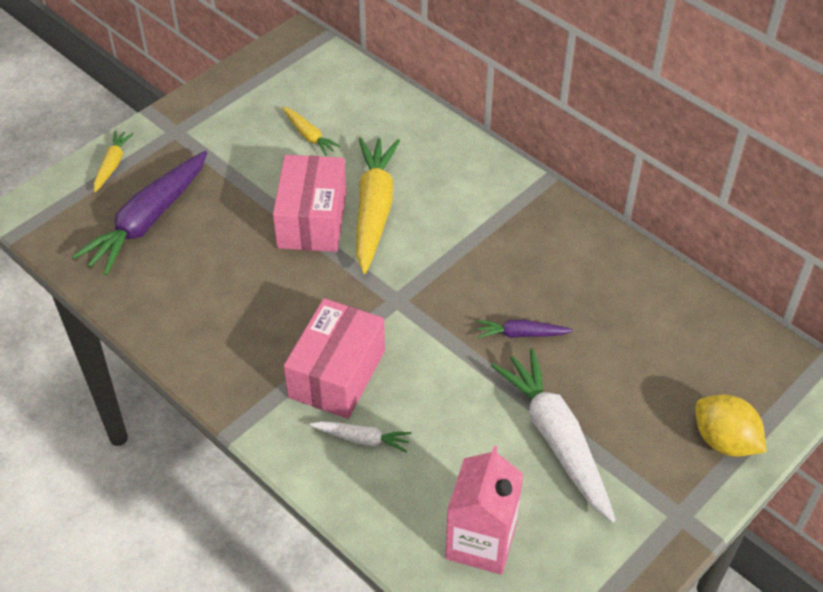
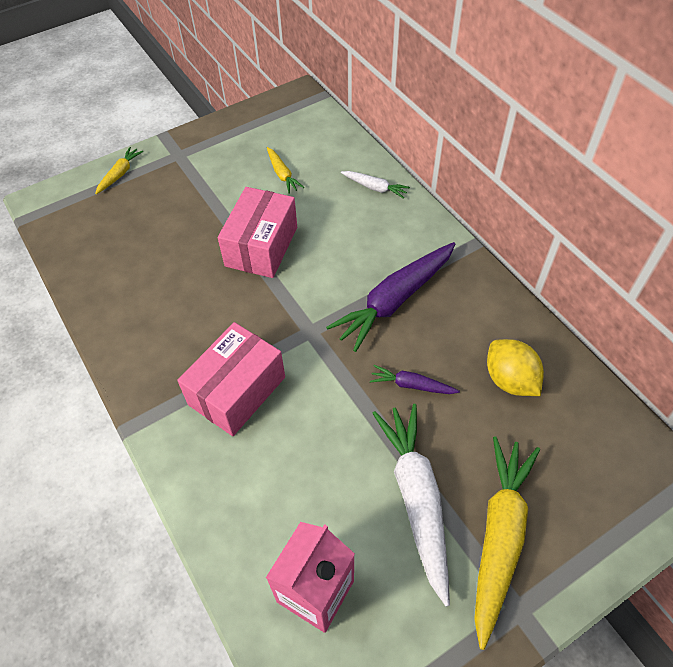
camera: 15 degrees right, 5 degrees up
purple carrot [72,151,208,275] -> purple carrot moved to [326,242,455,352]
white carrot [309,421,411,452] -> white carrot moved to [341,171,410,199]
yellow carrot [356,138,400,274] -> yellow carrot moved to [474,436,540,650]
yellow lemon [695,394,766,457] -> yellow lemon moved to [487,339,544,396]

